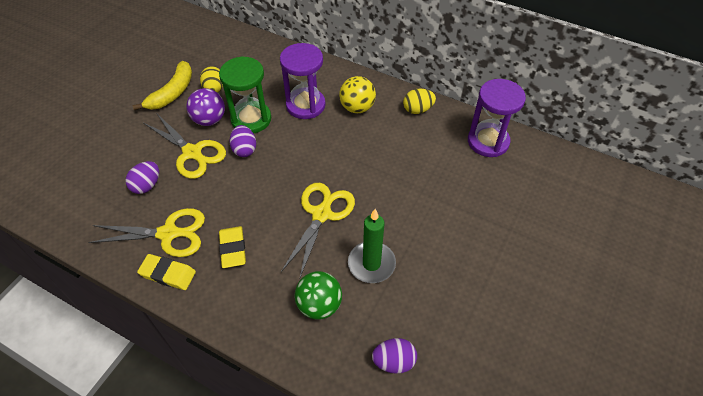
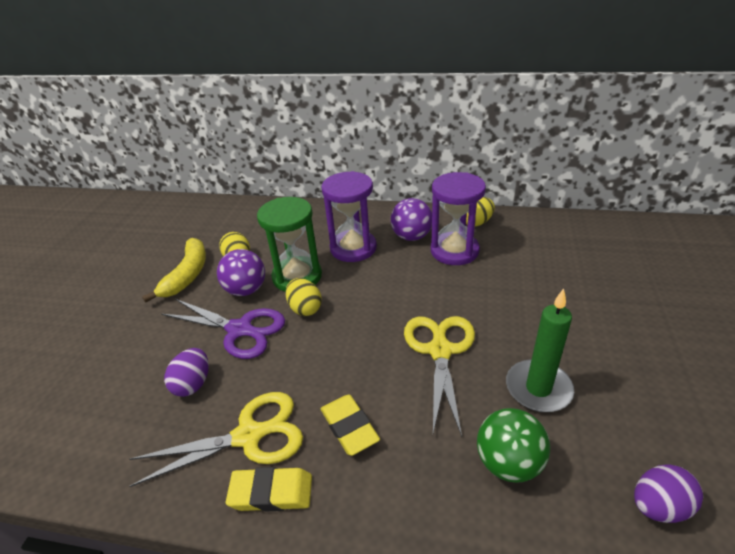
camera: 15 degrees left, 15 degrees down
yellow scissors [144,114,226,179] -> purple scissors [161,299,285,359]
purple egg [229,125,256,157] -> yellow egg [285,278,322,316]
yellow ball [339,76,376,113] -> purple ball [391,198,432,241]
purple hourglass [468,79,526,157] -> purple hourglass moved to [431,172,486,265]

